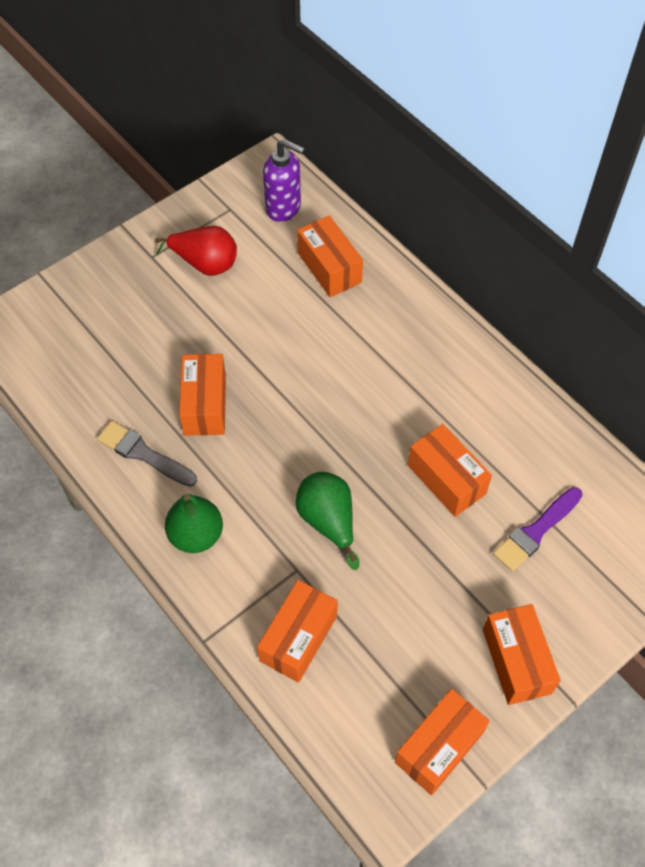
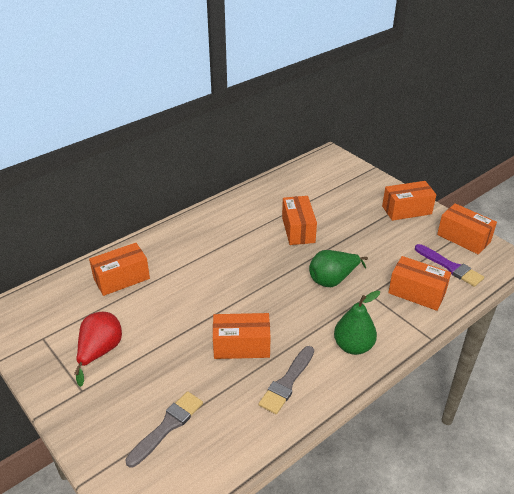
camera: 90 degrees left, 20 degrees down
purple soap dispenser [263,139,305,222] -> none
orange box [408,424,492,517] -> orange box turned 60 degrees counterclockwise [282,196,317,245]
purple brush [493,487,582,572] -> purple brush moved to [415,244,484,287]
none -> grey brush [125,391,203,467]

